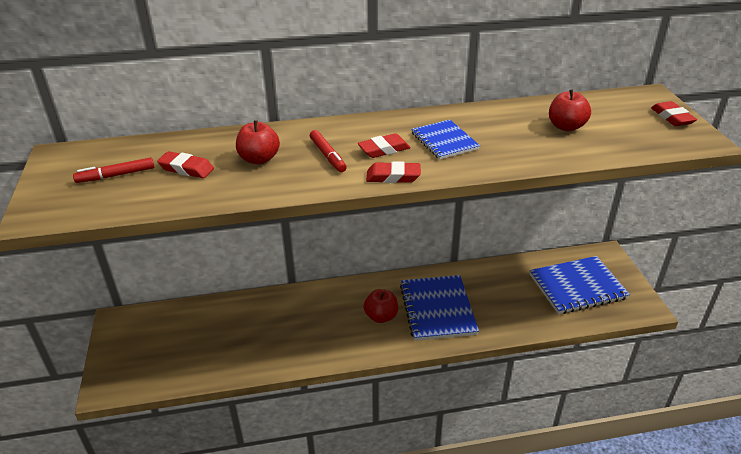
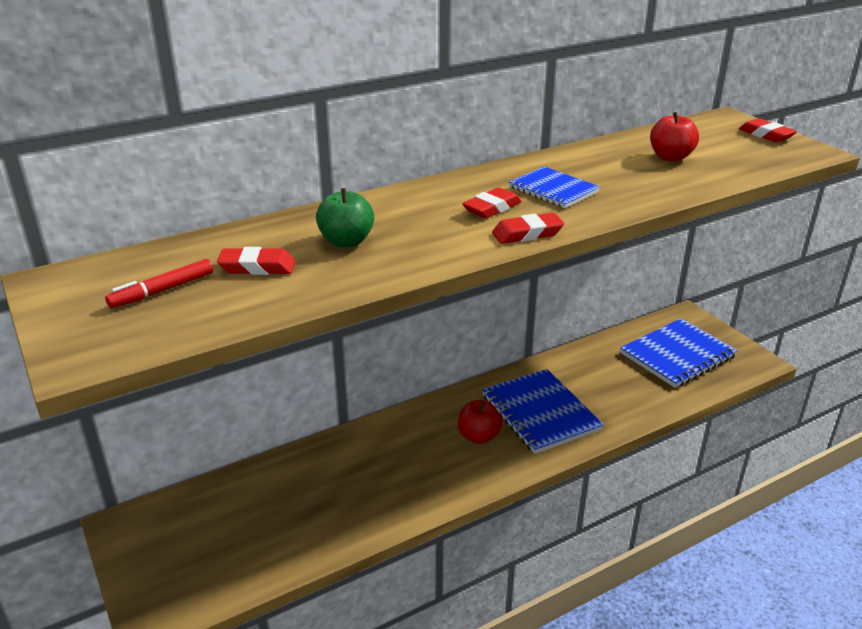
camera: 20 degrees left, 5 degrees down
red apple [236,120,280,164] -> green apple [316,188,374,247]
red marker [310,130,347,172] -> none

